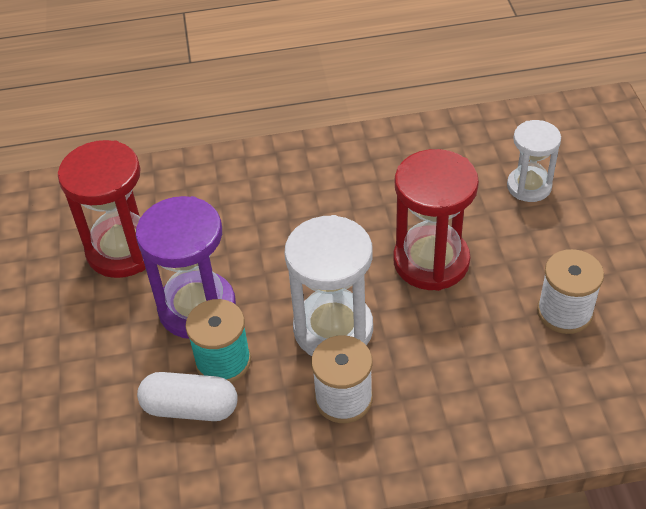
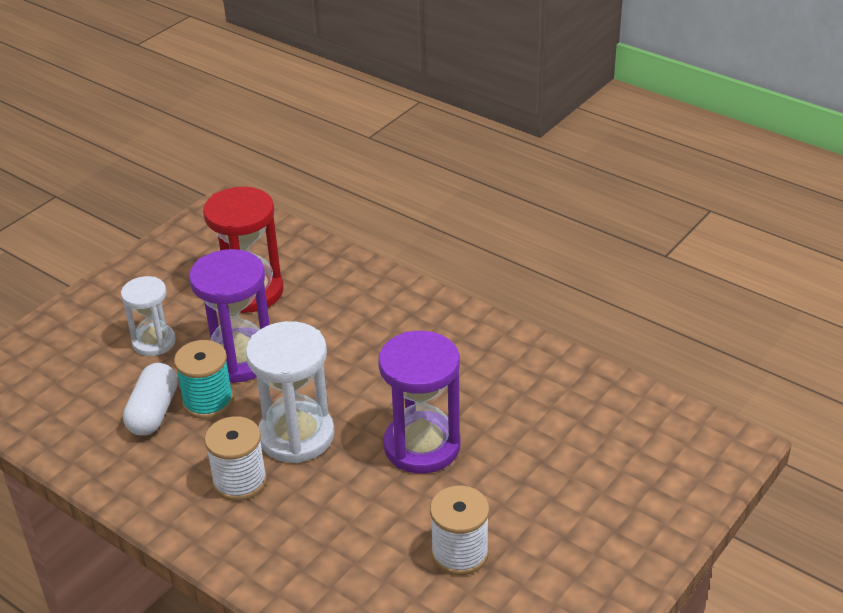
camera: 45 degrees right, 10 degrees down
white capsule [137,372,238,421] -> white capsule turned 45 degrees clockwise [123,363,178,436]
red hourglass [393,149,479,291] -> purple hourglass [378,331,460,474]
white hourglass [507,120,561,202] -> white hourglass moved to [121,276,176,356]

